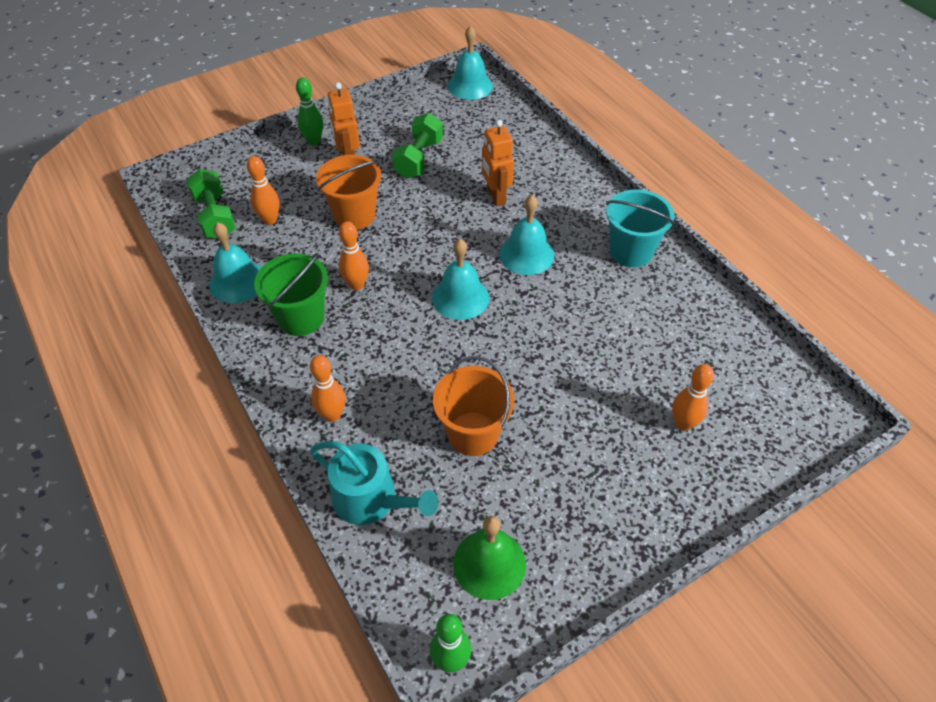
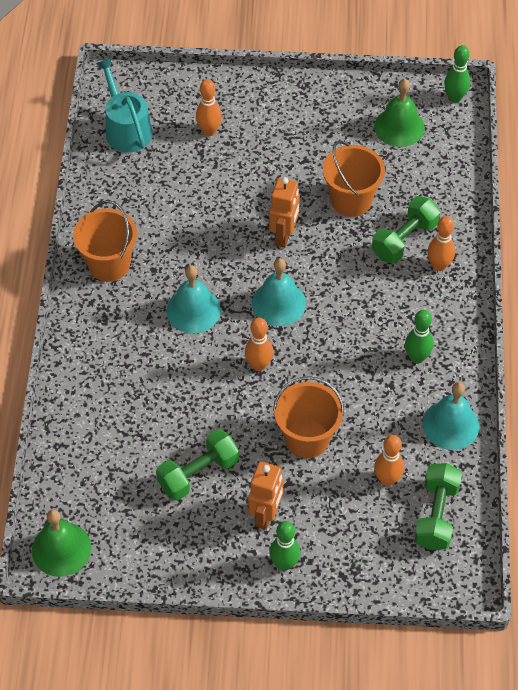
camera: 145 degrees left, 5 degrees up
green bucket [254,253,328,336] -> green bowling pin [405,310,434,364]
turquoise watering can [310,441,439,525] -> turquoise watering can moved to [96,58,153,152]
orange bowling pin [339,222,369,290] -> orange bowling pin moved to [245,317,273,371]
turquoise bell [448,25,493,100] -> green bell [32,509,91,577]
orange robot [482,120,514,206] -> orange robot moved to [269,177,300,248]
turquoise bucket [606,189,675,267] -> orange bucket [73,201,137,282]
none -> green dumbbell [372,196,440,263]

